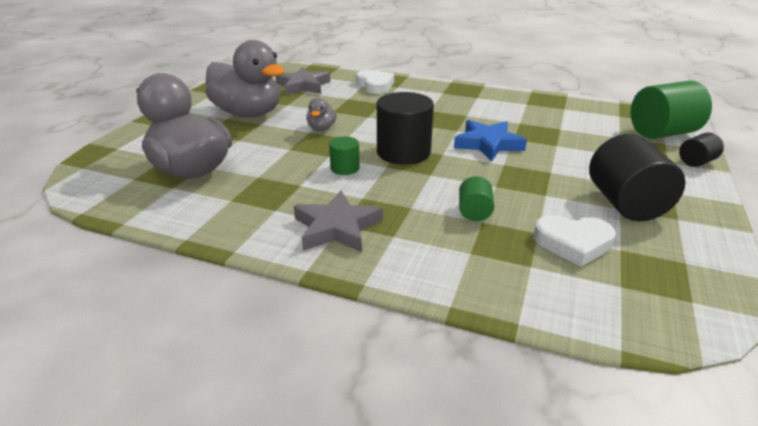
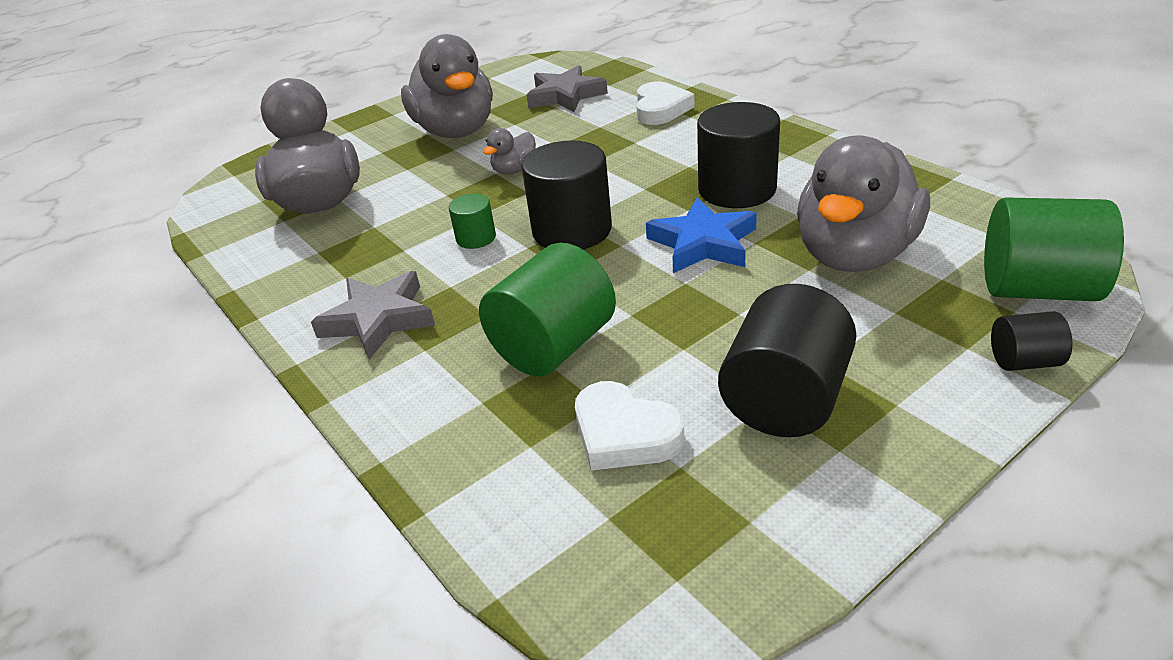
camera: 35 degrees right, 5 degrees up
green cylinder [459,176,494,221] -> green cylinder [479,242,616,376], size x1.98
none -> black cylinder [697,102,780,208]
none -> grey duck [797,135,930,272]

